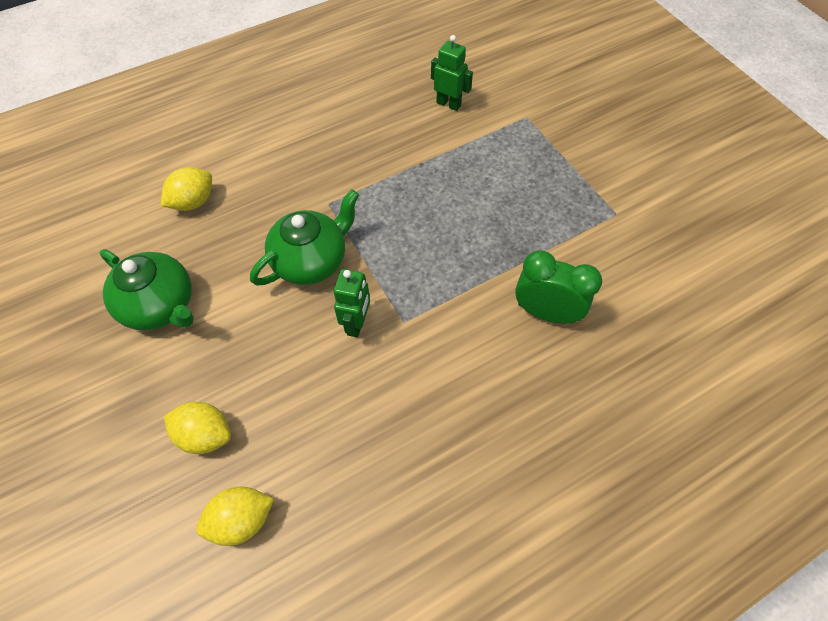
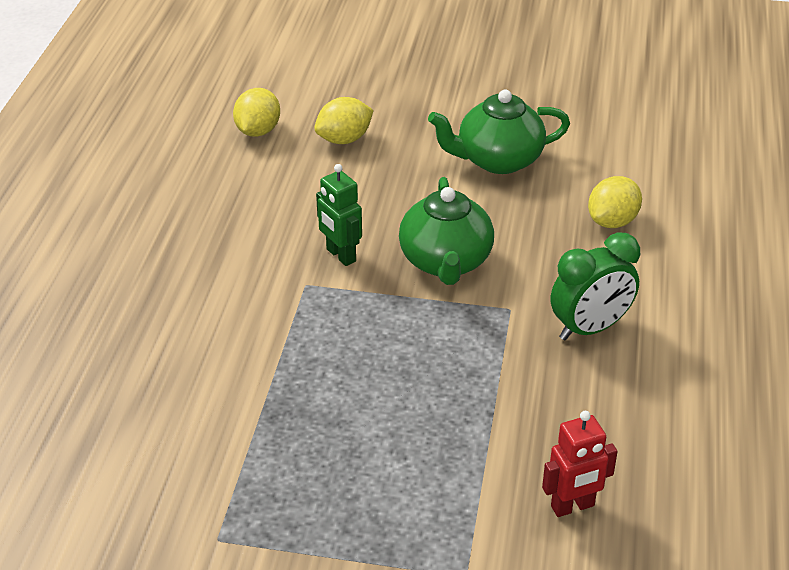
camera: 130 degrees right, 20 degrees down
yellow lemon [161,167,212,211] -> yellow lemon turned 45 degrees clockwise [588,176,642,228]
green robot [431,35,473,111] -> red robot [542,411,618,517]
green clock [515,250,602,323] -> green clock moved to [551,233,640,340]

